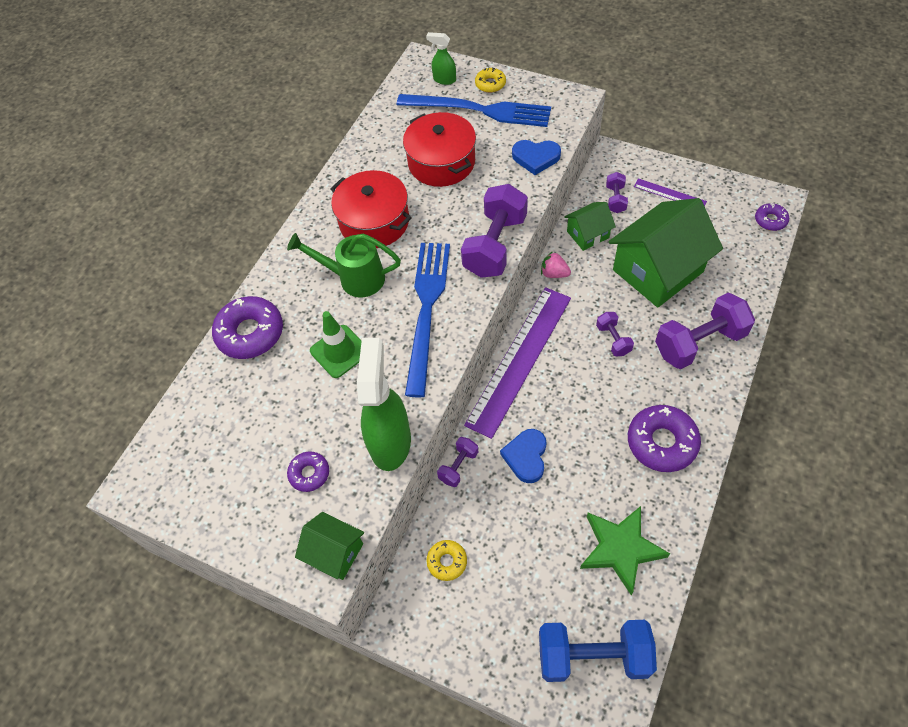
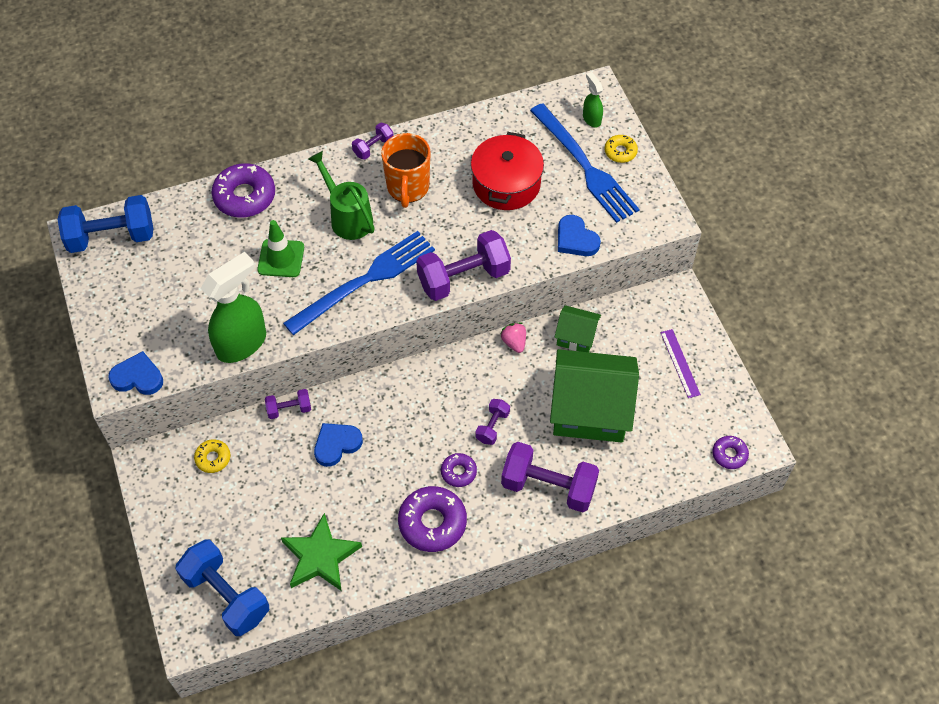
camera: 40 degrees right, 0 degrees up
purple donut [287,452,329,492] -> purple donut moved to [441,453,477,487]
green house [295,512,364,580] -> blue heart [108,351,163,395]
red pot [330,170,412,248] -> orange mug [381,133,431,208]
purple ruler [464,287,571,439] -> none
purple dumbbell [606,172,628,213] -> purple dumbbell moved to [352,122,394,160]
none -> blue dumbbell [57,195,153,253]

